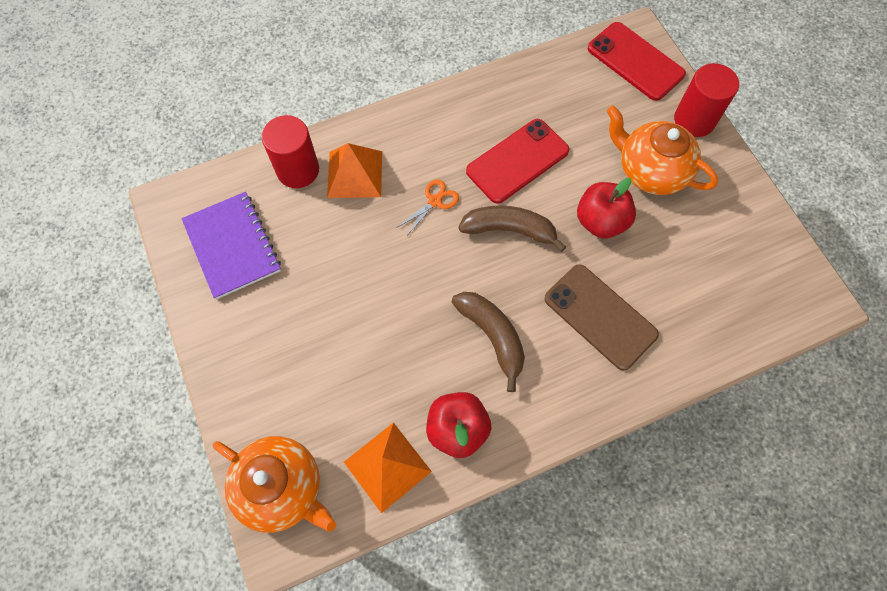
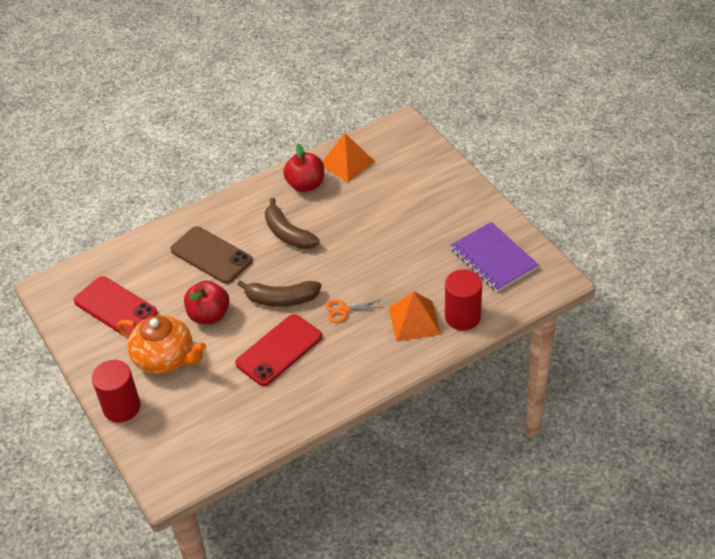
camera: 175 degrees right, 20 degrees down
orange teapot [213,436,336,533] -> none
orange scissors [398,179,459,235] -> orange scissors turned 45 degrees clockwise [325,299,383,323]
red phone [588,22,686,101] -> red phone moved to [74,276,157,335]

